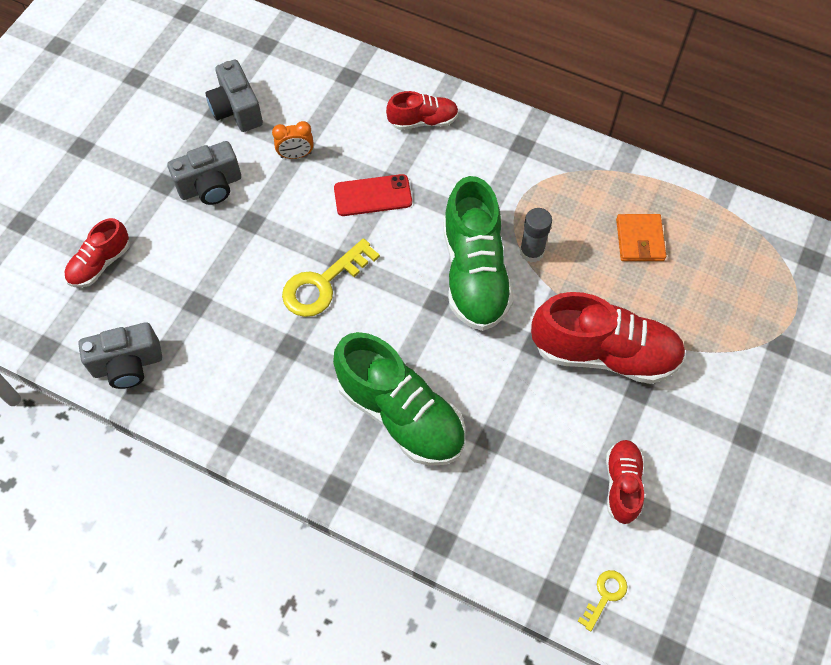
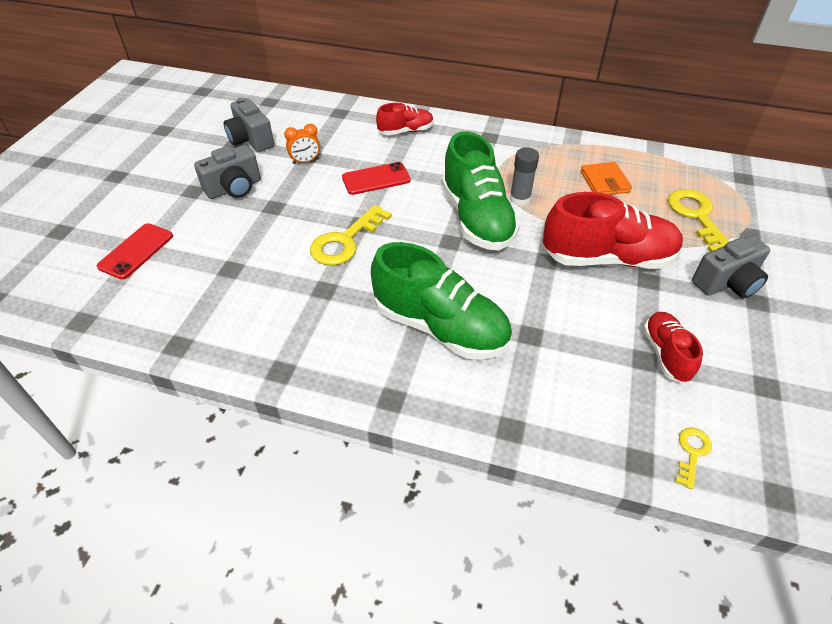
camera: 10 degrees left, 15 degrees down
red shoe [64,218,130,288] -> red phone [97,223,173,279]
grey camera [78,322,162,389] -> grey camera moved to [692,235,770,298]
none -> yellow key [668,189,729,252]

